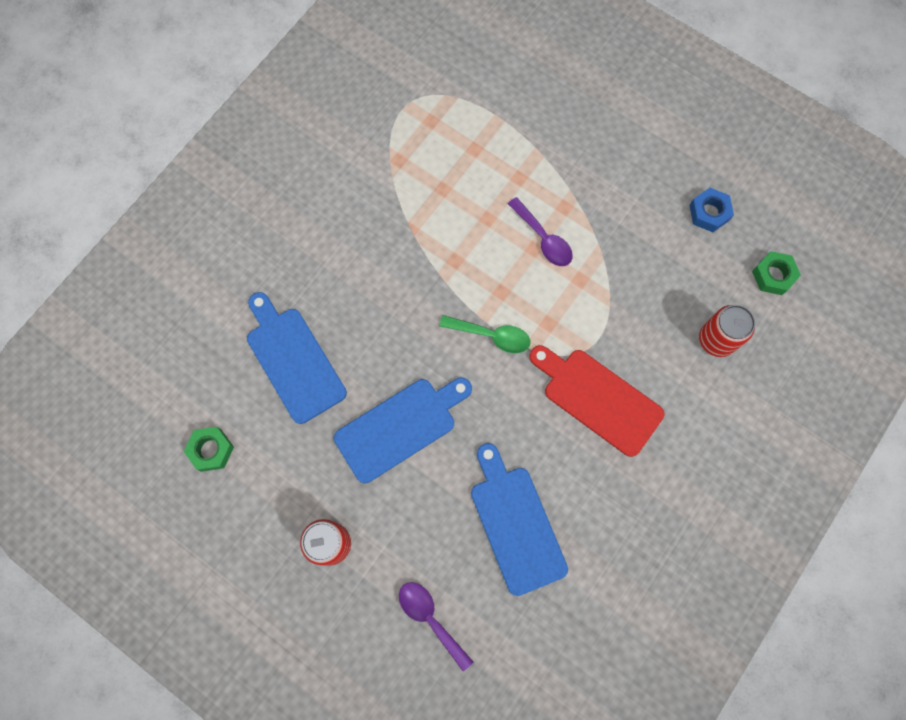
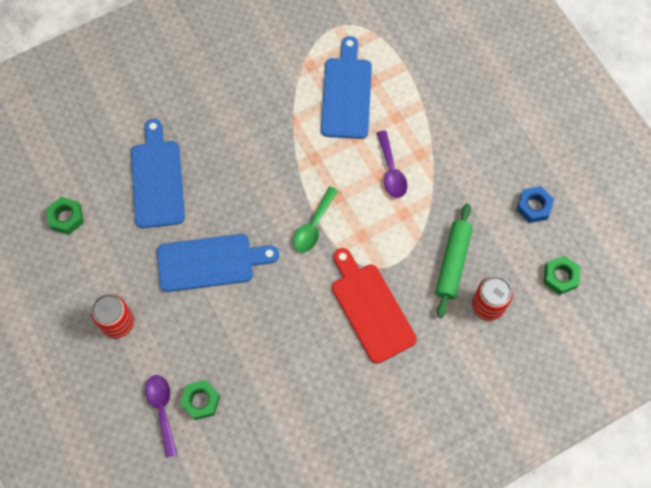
camera: 25 degrees right, 5 degrees down
green spoon [439,315,531,353] -> green spoon turned 75 degrees clockwise [293,186,338,253]
blue cutting board [471,443,568,596] -> blue cutting board moved to [321,36,372,139]
none -> green nut [180,380,220,420]
none -> green rolling pin [435,204,473,318]

